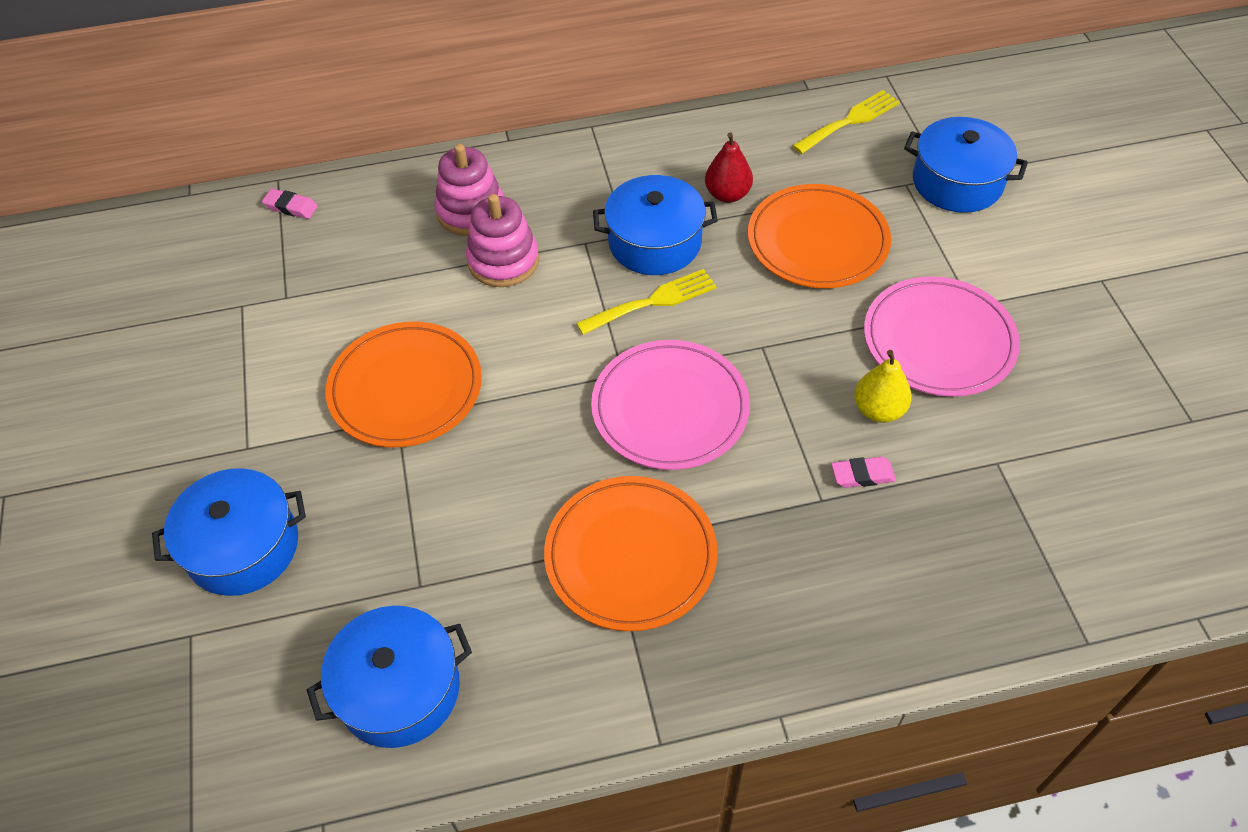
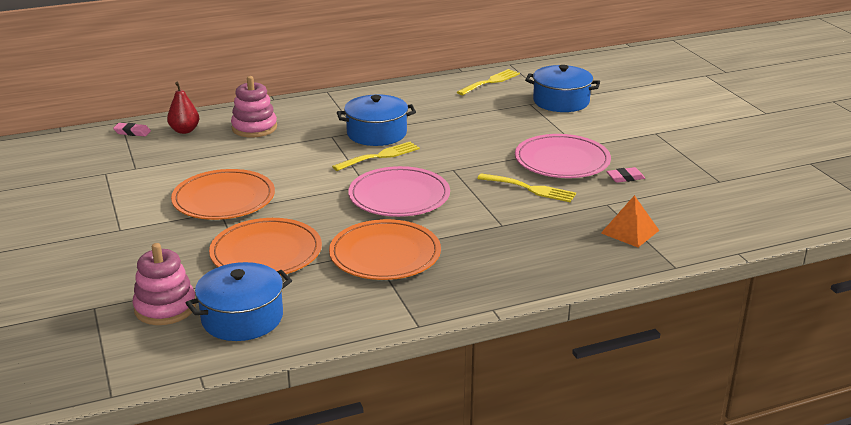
camera: 10 degrees left, 25 degrees down
blue pot [152,468,306,596] -> none
pink stacking toy [466,194,539,287] -> pink stacking toy moved to [133,243,196,325]
red pear [705,132,753,203] -> red pear moved to [167,82,199,134]
orange plate [748,184,891,288] -> orange plate moved to [209,218,322,276]
pink eraser [831,457,896,488] -> pink eraser moved to [606,167,645,183]
yellow pear [854,350,912,423] -> yellow fork [477,173,576,202]
none -> orange pyramid [601,195,660,247]

